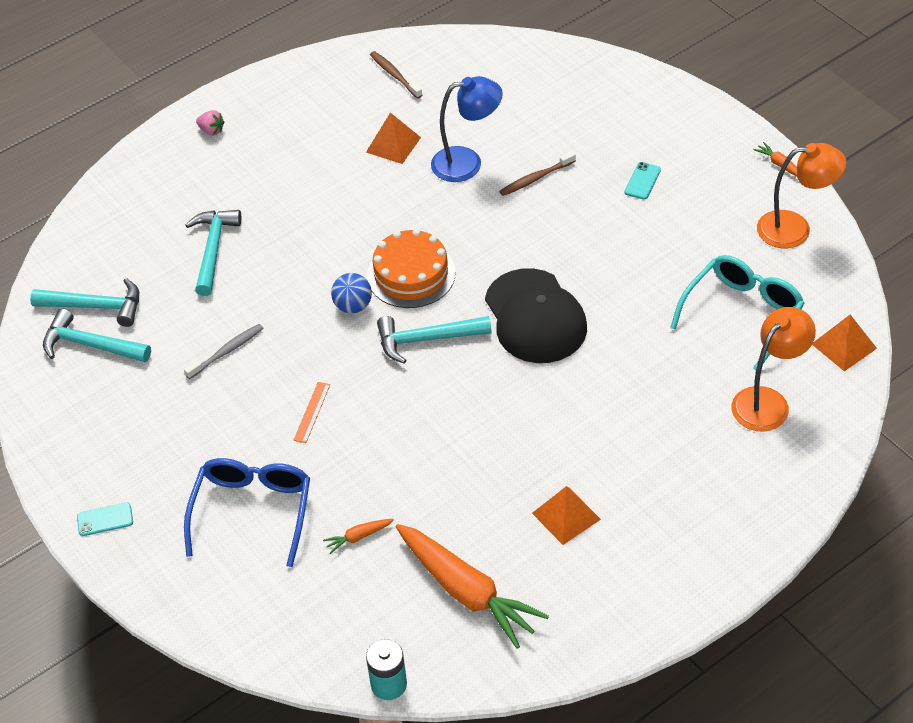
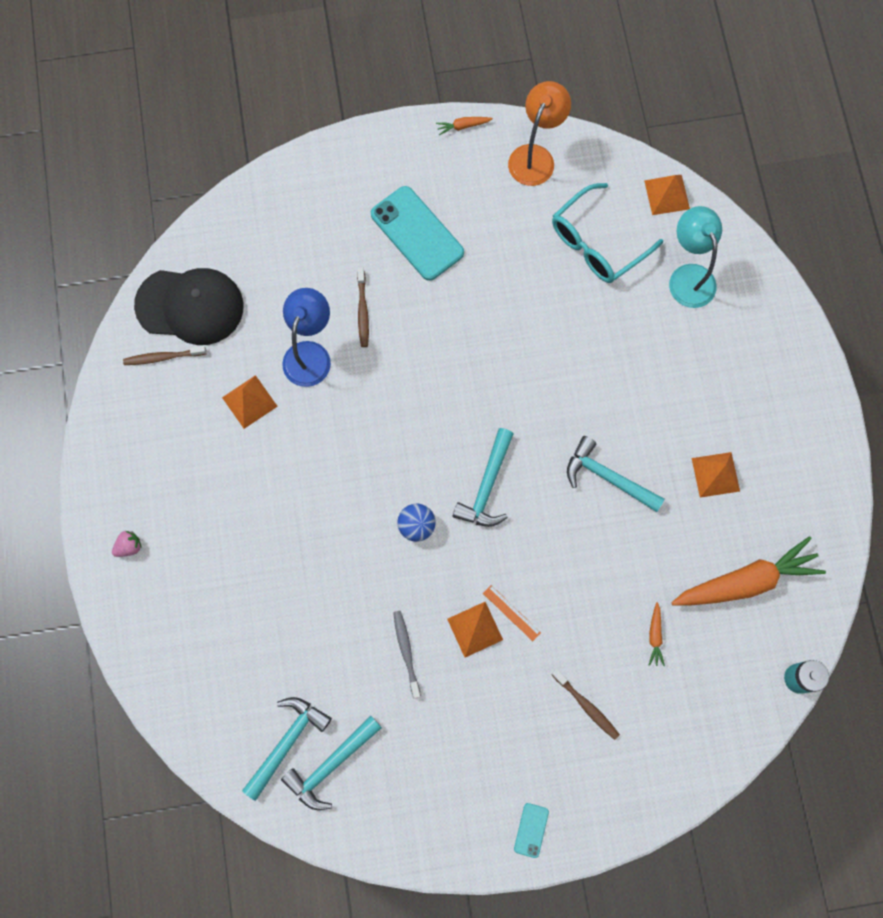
camera: 65 degrees left, 25 degrees up
blue glasses [184,458,310,567] -> brown toothbrush [551,669,620,740]
turquoise hammer [185,210,241,296] -> turquoise hammer moved to [567,436,665,512]
orange cake [367,229,456,308] -> none
black cap [485,268,587,363] -> black cap moved to [134,268,244,345]
turquoise phone [624,162,661,200] -> turquoise phone [371,186,464,281], size x2.25
turquoise glasses [670,255,805,370] -> turquoise glasses turned 105 degrees counterclockwise [552,183,663,283]
orange lamp [732,307,816,432] -> turquoise lamp [669,206,722,308]
none -> orange pyramid [447,602,503,658]

